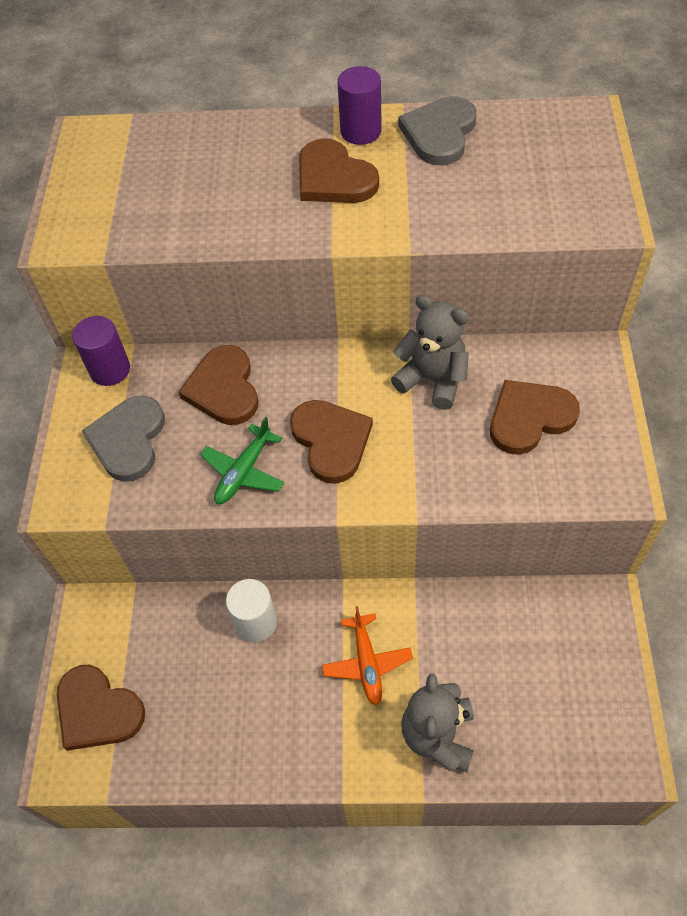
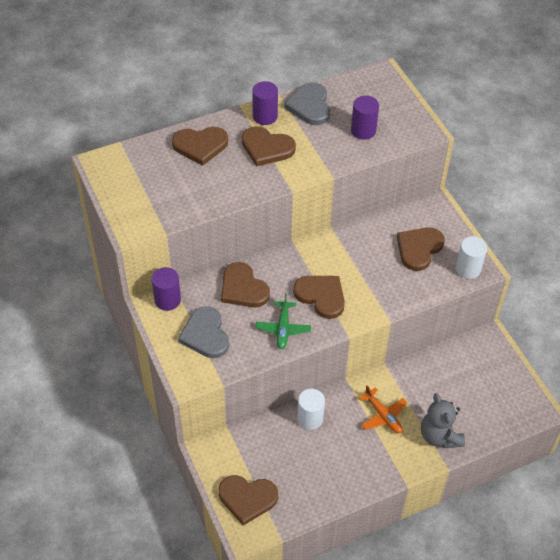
camera: 30 degrees left, 5 degrees down
grey teddy bear [391,295,469,410] -> none
none -> brown heart [172,127,228,166]
none -> purple cylinder [351,96,379,140]
none -> white cylinder [456,236,487,279]

